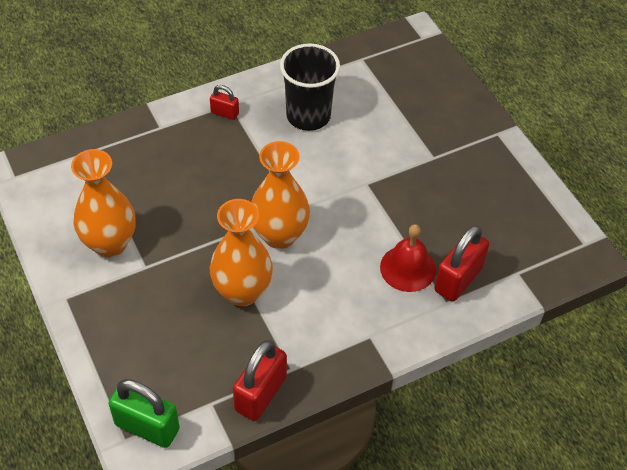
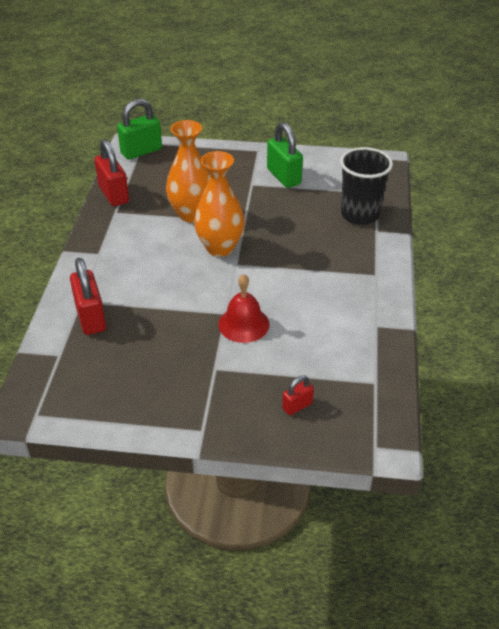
camera: 125 degrees right, 10 degrees down
orange vase [71,149,135,258] -> green padlock [267,122,303,188]
red padlock [210,85,239,120] -> red padlock moved to [282,375,314,416]
black cup [280,43,340,131] -> black cup moved to [340,147,393,225]
red bell [380,224,436,292] -> red bell moved to [218,274,269,343]

